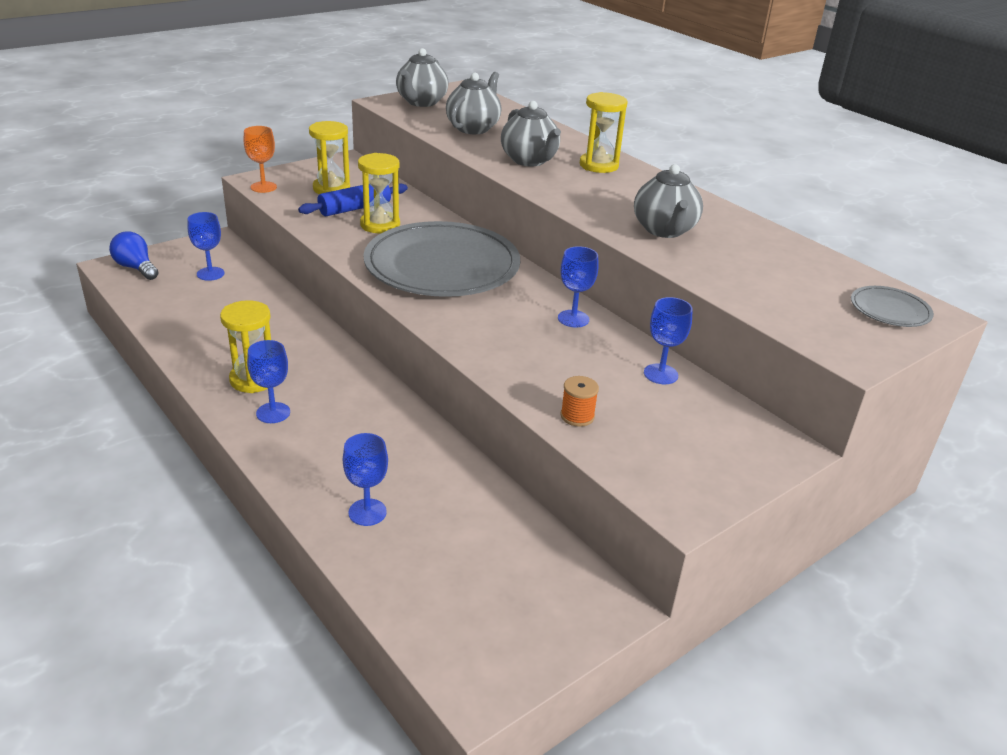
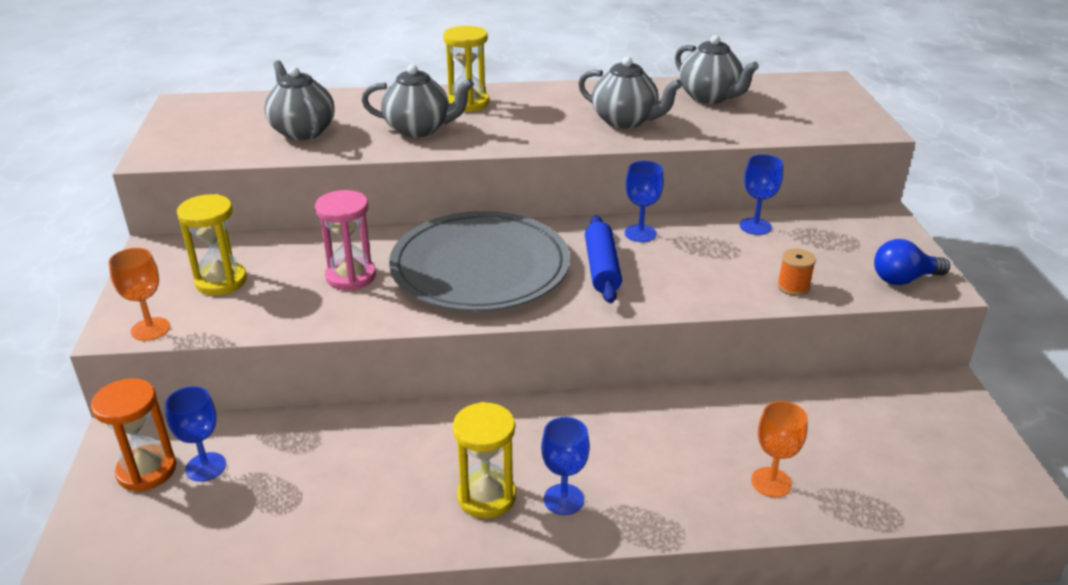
camera: 55 degrees left, 0 degrees up
blue light bulb [109,231,159,280] -> blue light bulb moved to [874,239,950,285]
blue rolling pin [298,183,408,216] -> blue rolling pin moved to [585,215,622,303]
blue goblet [343,433,388,526] -> orange goblet [751,401,808,498]
yellow hourglass [358,153,400,234] -> pink hourglass [315,190,376,290]
grey teapot [396,48,449,107] -> grey teapot moved to [675,35,759,104]
grey plate [851,286,934,327] -> none
none -> orange hourglass [91,378,176,492]

